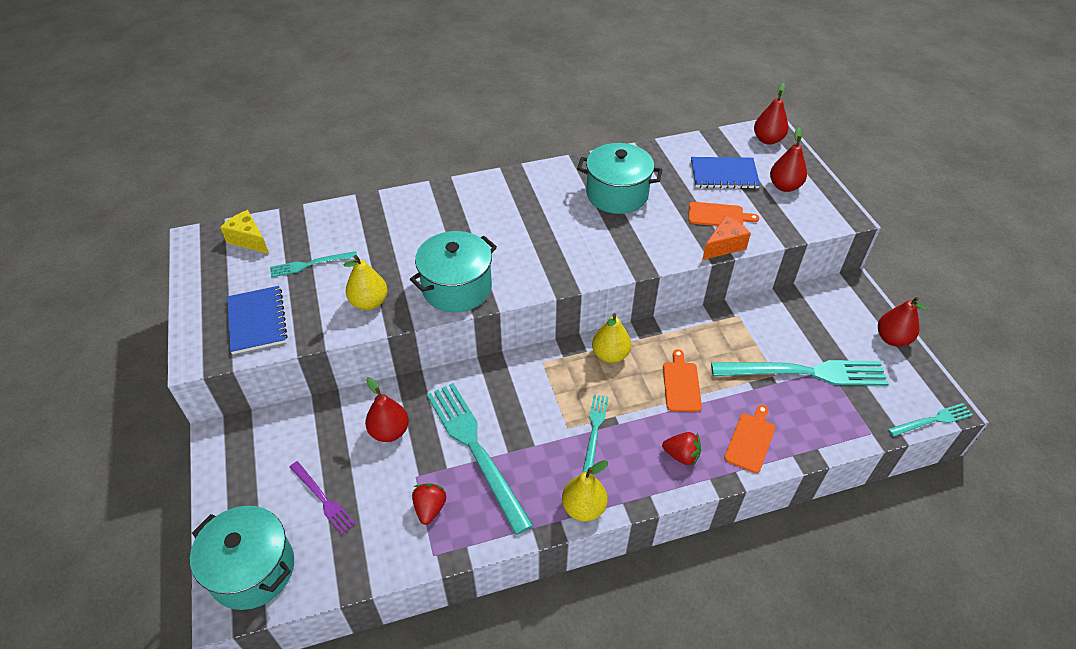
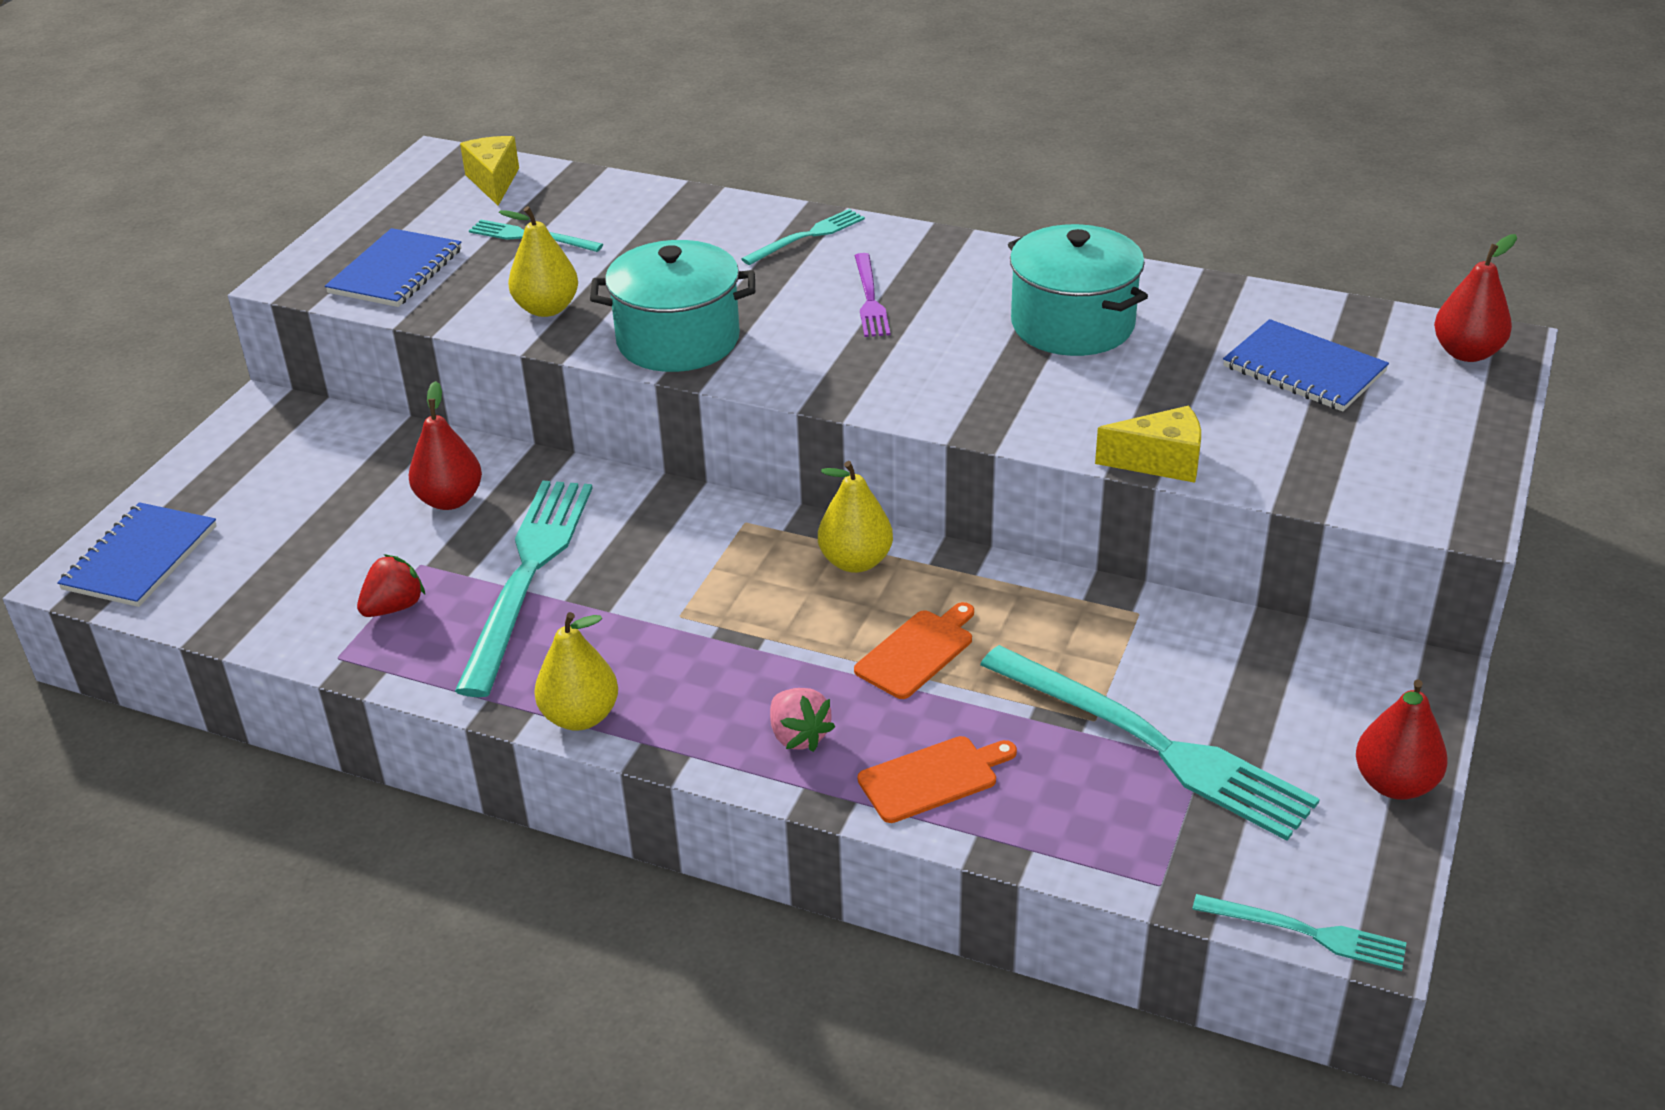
camera: 40 degrees right, 10 degrees down
turquoise pot [190,506,294,610] -> blue notebook [57,502,217,607]
purple fork [290,461,356,534] -> purple fork moved to [855,253,890,337]
turquoise fork [583,395,609,472] -> turquoise fork moved to [741,209,865,265]
red strawberry [662,432,701,467] -> pink strawberry [770,688,835,752]
orange cutting board [689,202,759,226] -> none
orange cheese [702,216,751,260] -> yellow cheese [1095,406,1201,483]
red pear [770,127,807,192] -> none

